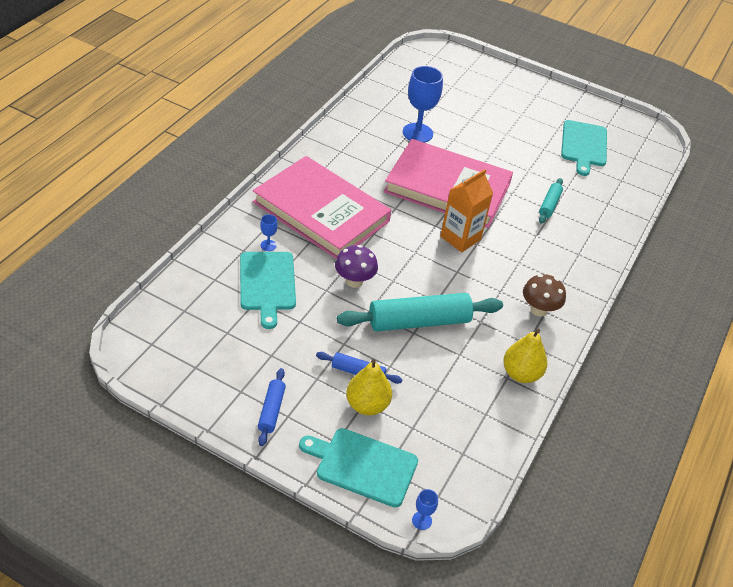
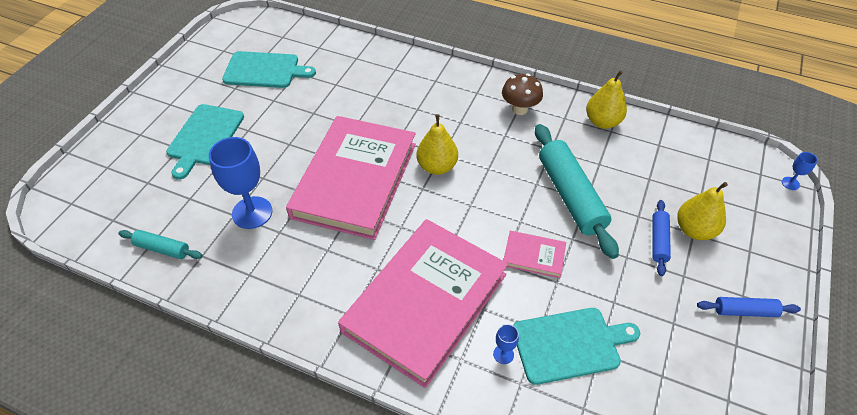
camera: 90 degrees left, 5 degrees up
turquoise cutting board [299,428,418,507] -> turquoise cutting board moved to [166,104,244,179]
purple mushroom [335,245,378,288] -> pink book [503,231,566,278]
orange carton [440,169,493,252] -> yellow pear [416,114,458,175]
turquoise rolling pin [539,178,563,223] -> turquoise rolling pin moved to [118,230,202,259]

